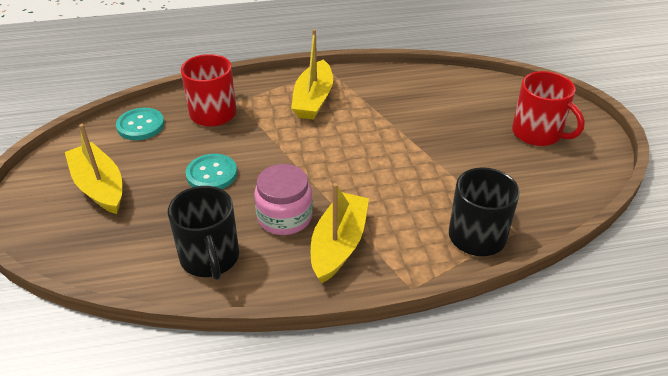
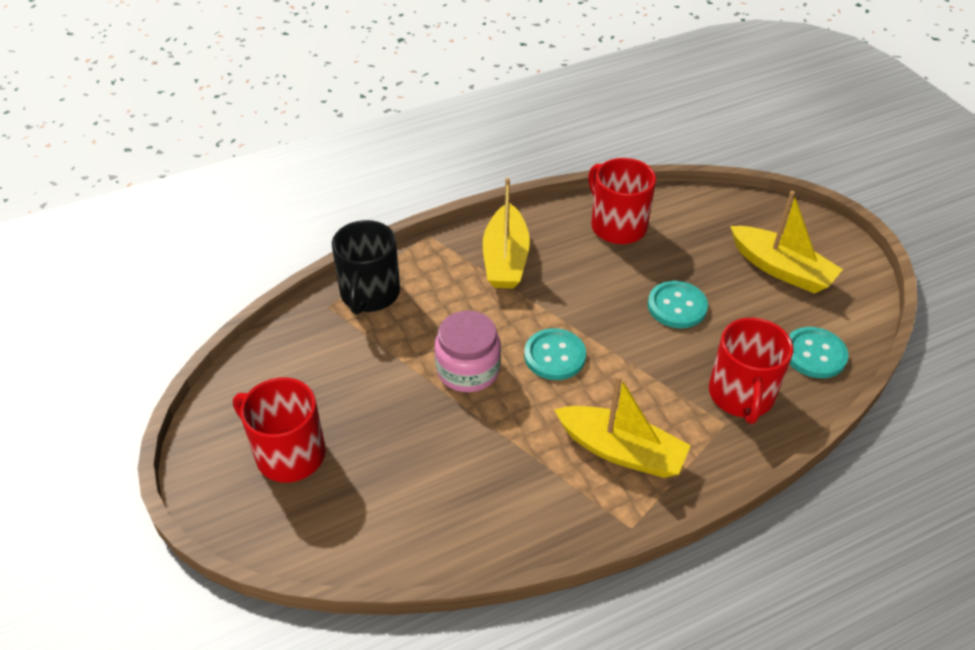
camera: 165 degrees right, 5 degrees up
black mug [168,186,239,280] -> red mug [588,158,656,244]
pink jar [254,164,313,235] -> pink jar moved to [435,311,501,392]
yellow boat [291,29,333,120] -> yellow boat turned 120 degrees clockwise [554,375,691,478]
none -> turquoise button [524,328,586,380]

